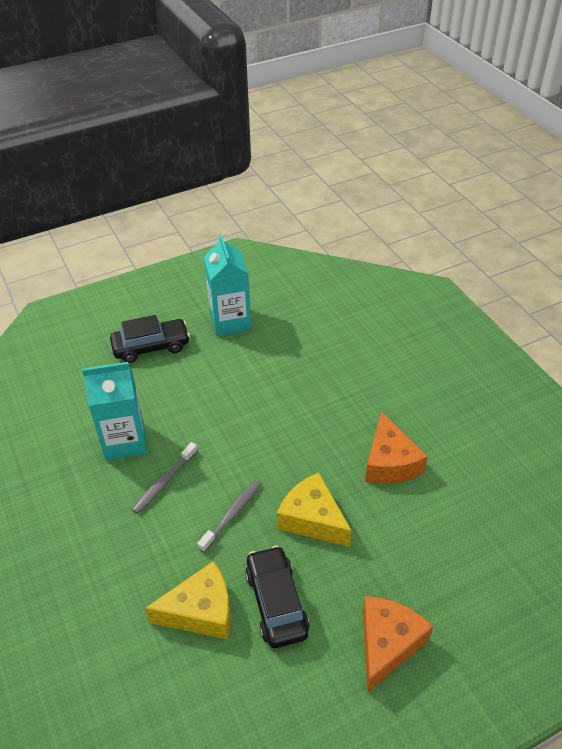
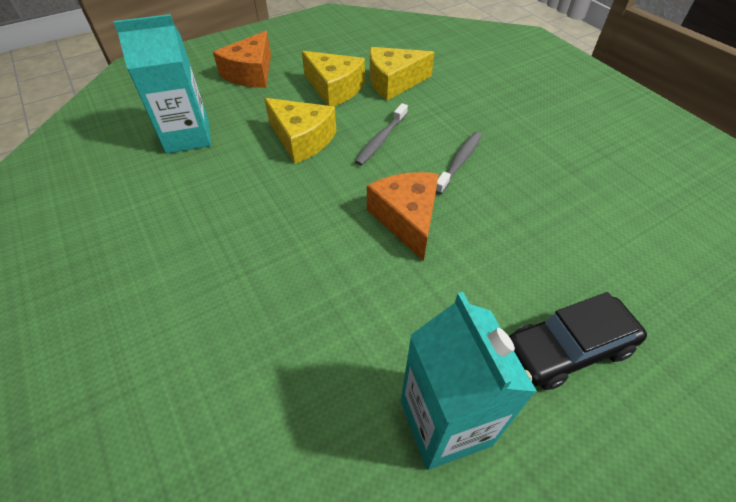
camera: 175 degrees right, 5 degrees up
turquoise carton [82,362,147,460] -> turquoise carton moved to [113,14,211,154]
black car [245,545,310,648] -> yellow cheese [302,51,365,106]
orange cheese [365,411,428,484] -> orange cheese moved to [367,172,439,261]

